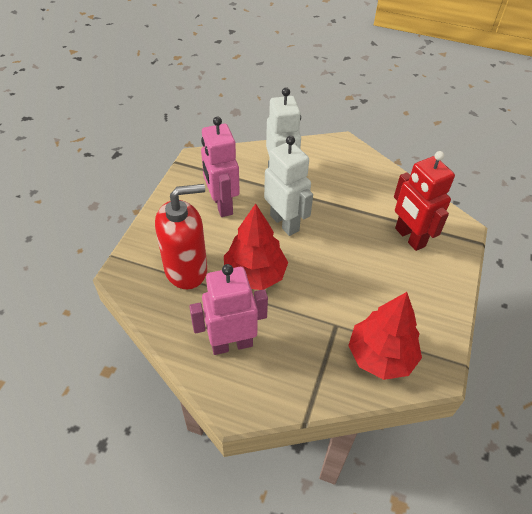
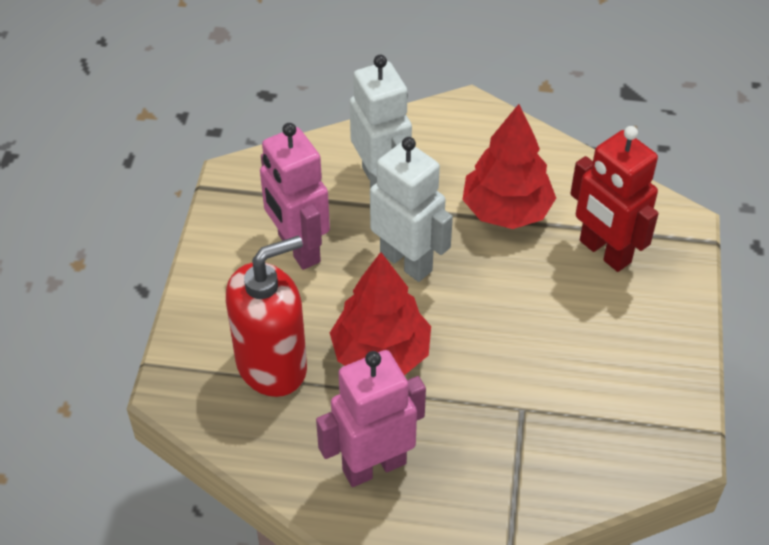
camera: 10 degrees left, 0 degrees up
red tree [348,292,422,380] -> red tree moved to [462,104,556,229]

